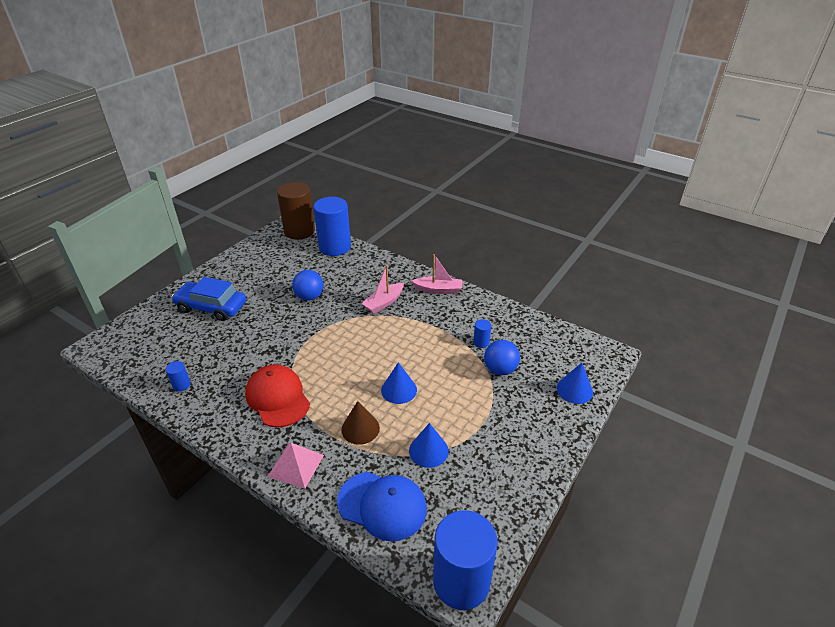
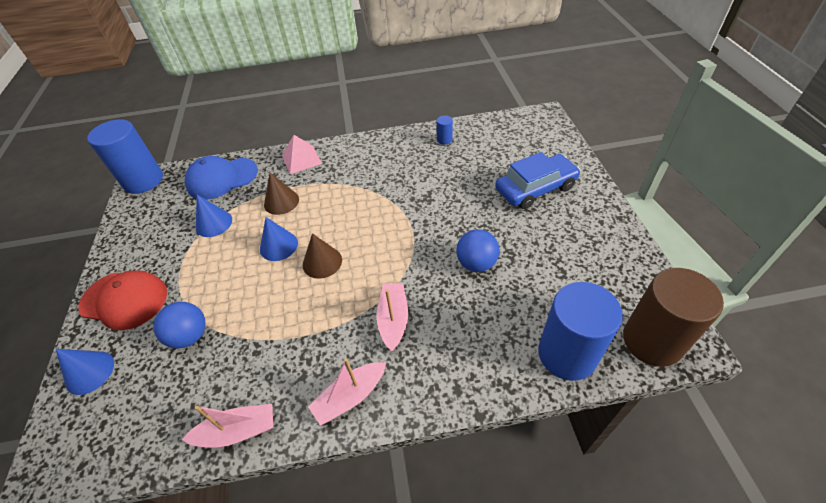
camera: 140 degrees right, 10 degrees up
red cap [245,364,310,428] -> red cap moved to [78,271,167,330]
blue cylinder [474,319,491,348] -> none
none -> pink boat [181,404,274,448]
none -> brown cone [303,233,342,279]

